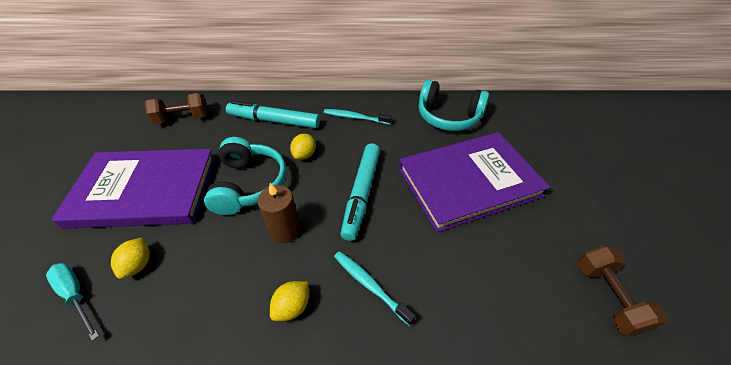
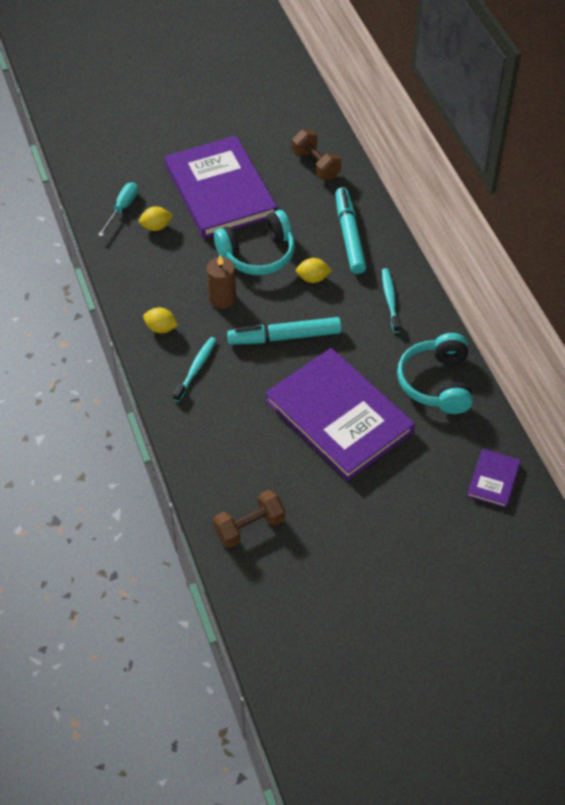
camera: 70 degrees right, 5 degrees up
none -> purple book [467,449,521,508]

